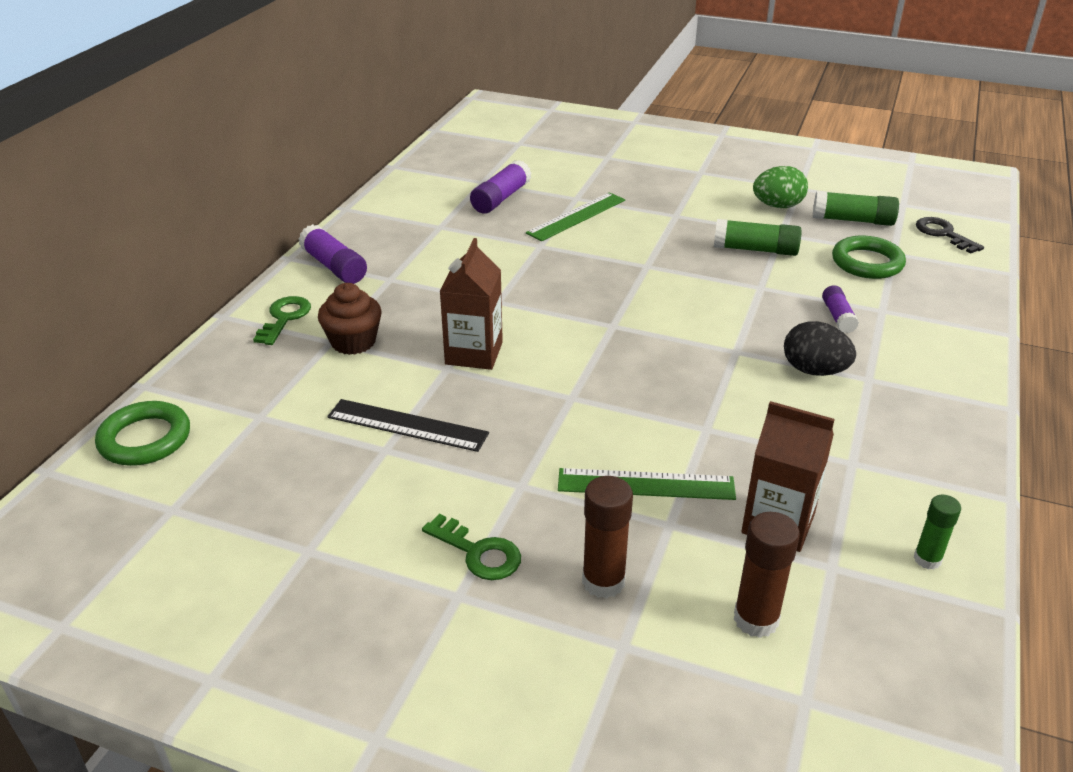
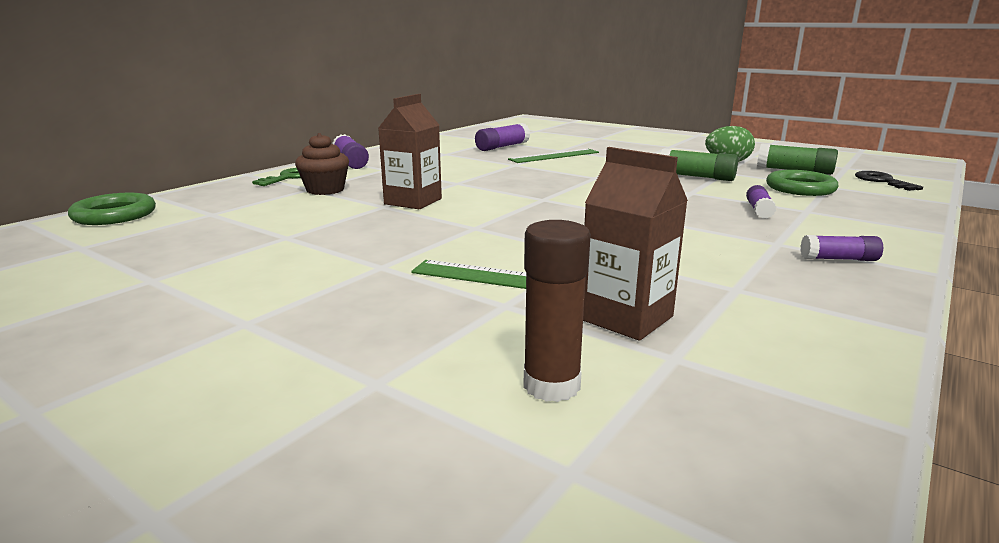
camera: 15 degrees right, 15 degrees down
black ruler [327,399,489,452] -> none
green key [422,514,521,580] -> none
brown glue stick [582,476,633,599] -> none
black egg [784,321,856,376] -> none
green glue stick [914,495,961,569] -> none
none -> purple glue stick [800,235,883,261]

